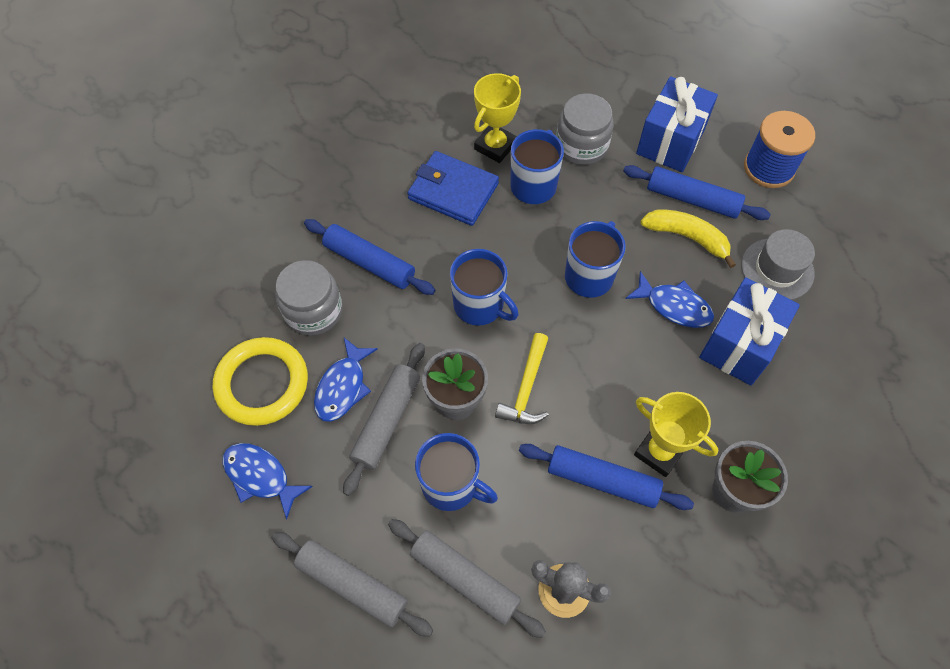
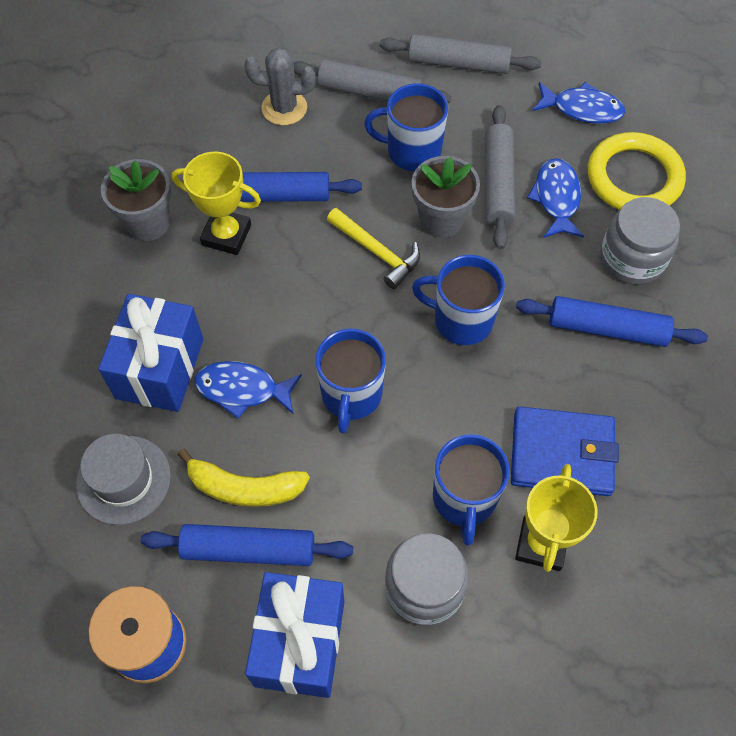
camera: 160 degrees right, 0 degrees up
yellow hammer [495,333,549,424] -> yellow hammer turned 135 degrees clockwise [327,208,420,289]

